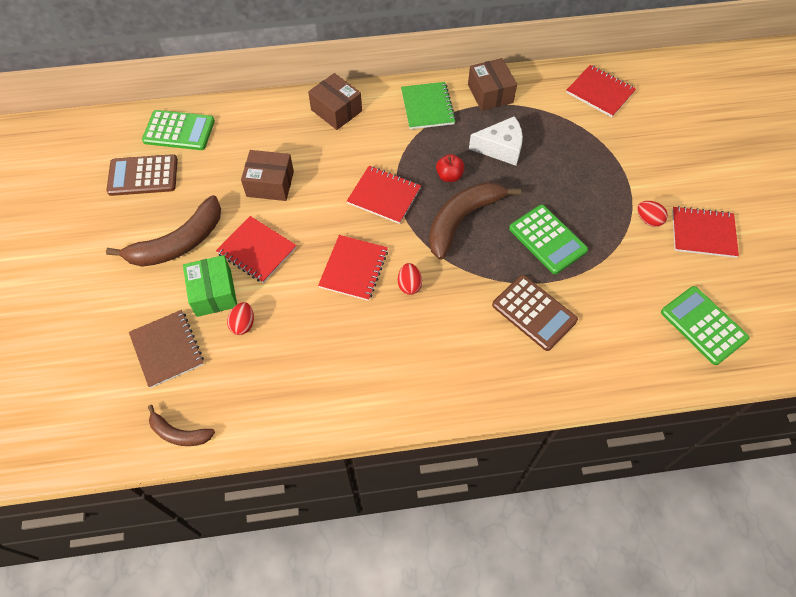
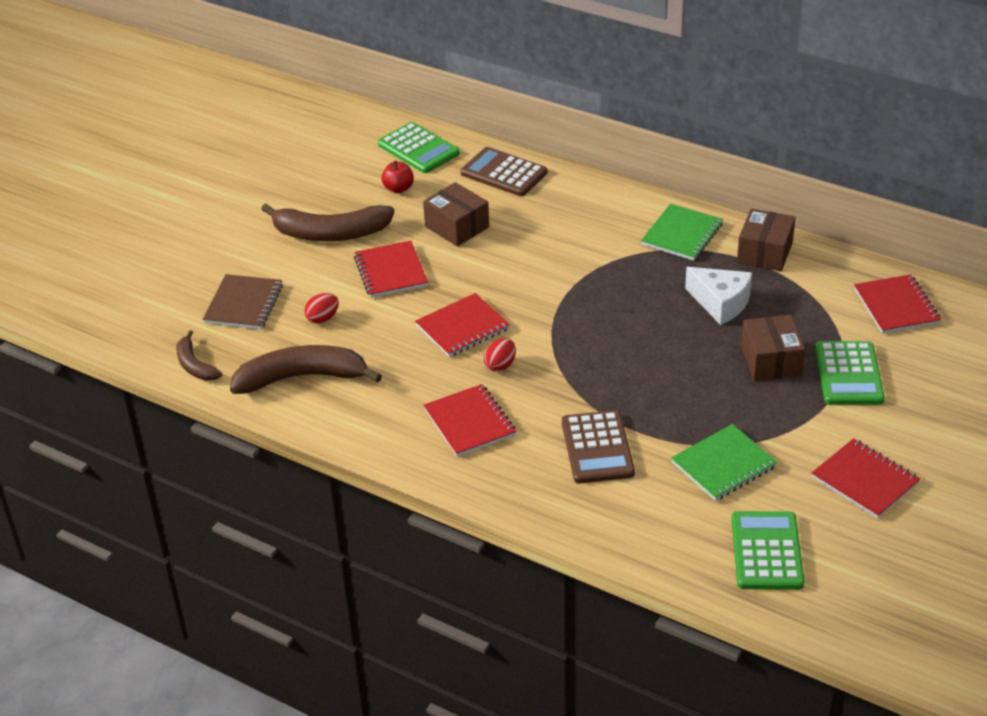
camera: 40 degrees right, 20 degrees down
brown calculator [106,154,178,196] -> brown calculator moved to [461,147,548,196]
green box [183,255,237,317] -> none
brown box [308,73,362,130] -> brown box moved to [741,315,805,381]
red notebook [347,166,421,224] -> red notebook moved to [423,384,516,457]
brown banana [429,182,521,260] -> brown banana moved to [230,345,382,394]
red apple [436,154,465,182] -> red apple moved to [381,160,414,193]
green calculator [509,205,588,274] -> green calculator moved to [815,341,885,405]
red egg [637,201,668,227] -> none
none -> green notebook [671,424,777,501]

